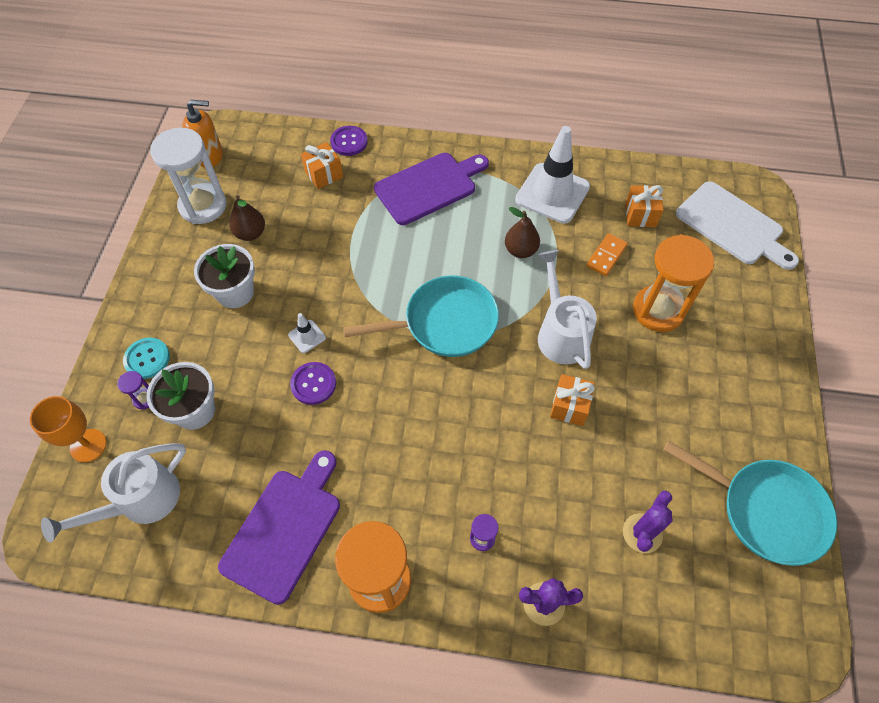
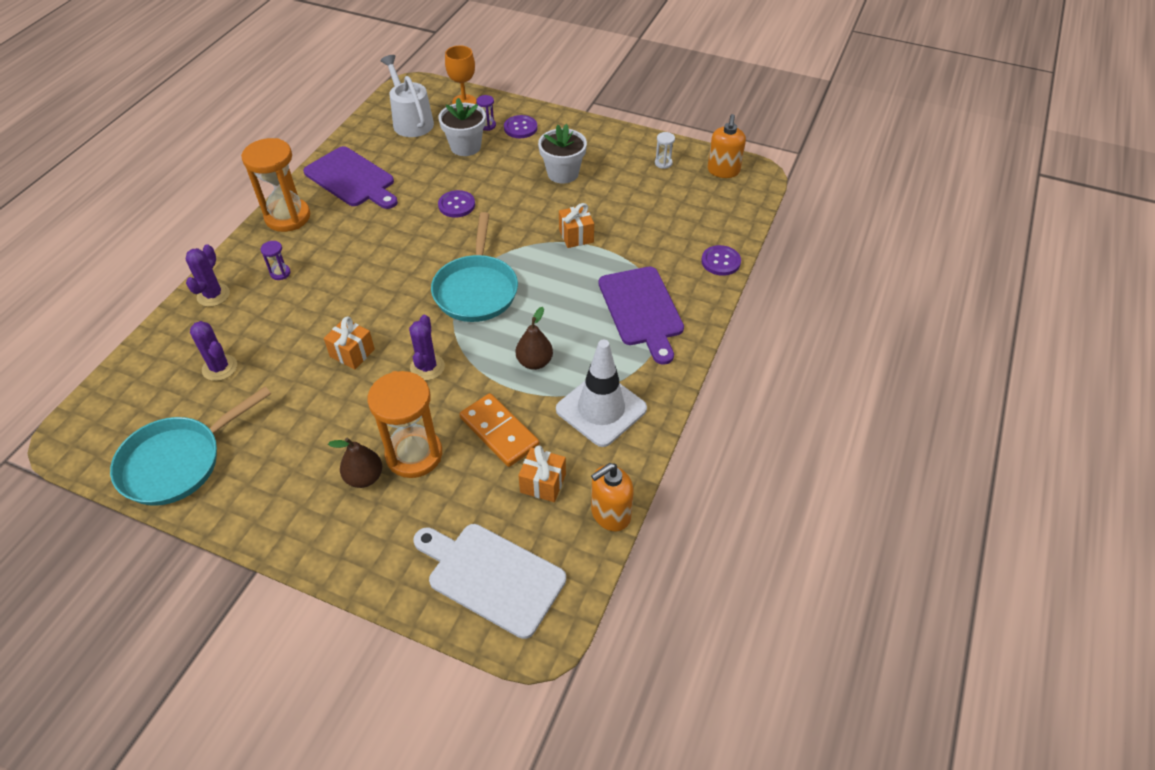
camera: 105 degrees right, 10 degrees down
turquoise button [123,338,170,379] -> purple button [504,115,537,138]
white hourglass [150,128,227,224] -> white hourglass [655,132,675,169], size x0.42
brown pear [229,195,265,241] -> brown pear moved to [328,438,382,488]
white traffic cone [288,313,326,353] -> none
orange gift [301,142,343,189] -> orange gift moved to [559,203,594,248]
white watering can [538,250,597,369] -> purple cactus [409,315,445,380]
orange domino [587,233,628,276] -> orange domino [460,393,540,467], size x1.56
white cutting board [676,181,799,270] -> white cutting board turned 60 degrees clockwise [413,524,566,639]
none -> orange soap dispenser [591,463,634,531]

